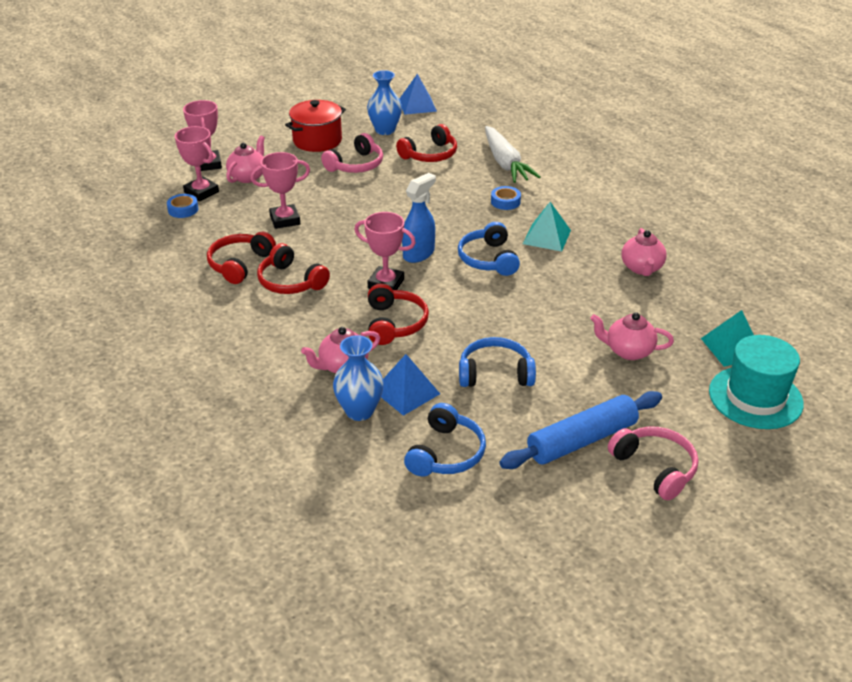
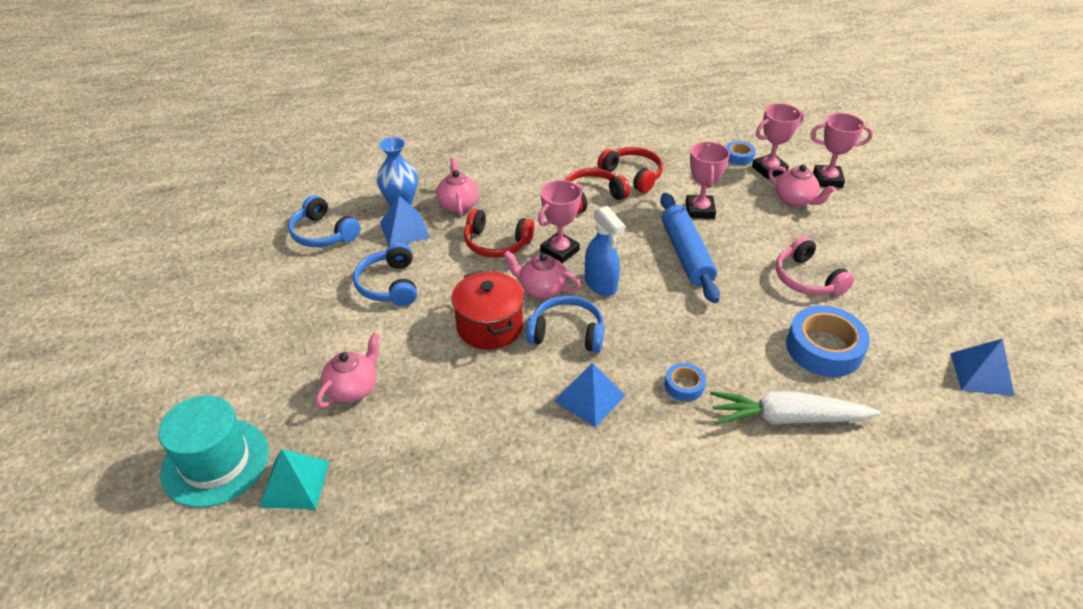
camera: 110 degrees right, 5 degrees up
red pot [285,100,346,152] -> red pot moved to [452,271,524,350]
blue vase [367,70,402,135] -> none
red headphones [396,124,457,162] -> blue tape [786,306,870,377]
blue headphones [459,337,536,387] -> blue headphones turned 150 degrees clockwise [353,242,417,306]
blue rolling pin [499,391,662,469] -> blue rolling pin moved to [660,193,720,303]
turquoise pyramid [523,202,571,251] -> blue pyramid [554,363,626,427]
pink headphones [608,426,698,500] -> none
pink teapot [622,228,667,276] -> pink teapot moved to [504,250,581,299]

